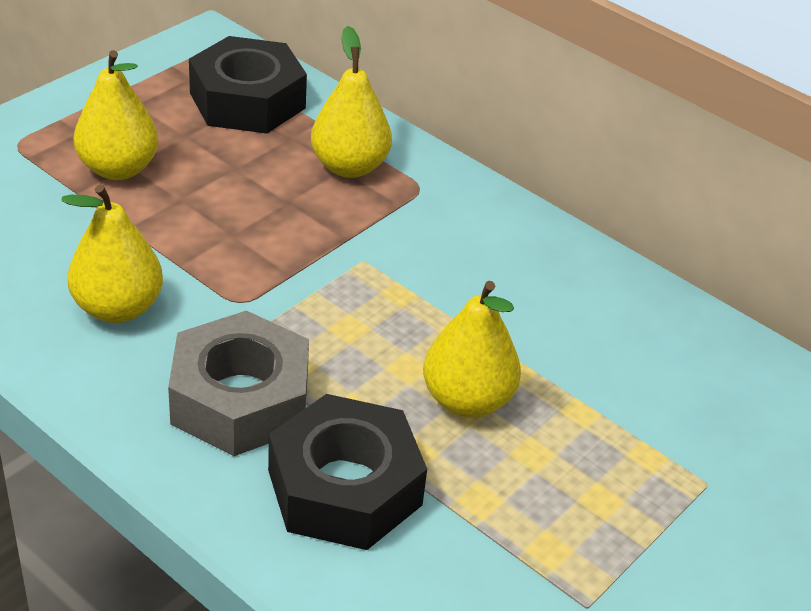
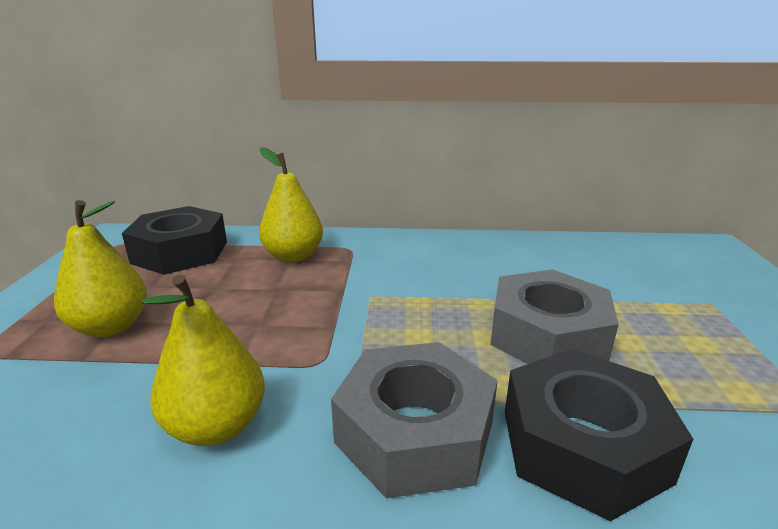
camera: 35 degrees left, 15 degrees down
yellow pear [423,281,521,417] -> grey nut [491,269,619,364]

